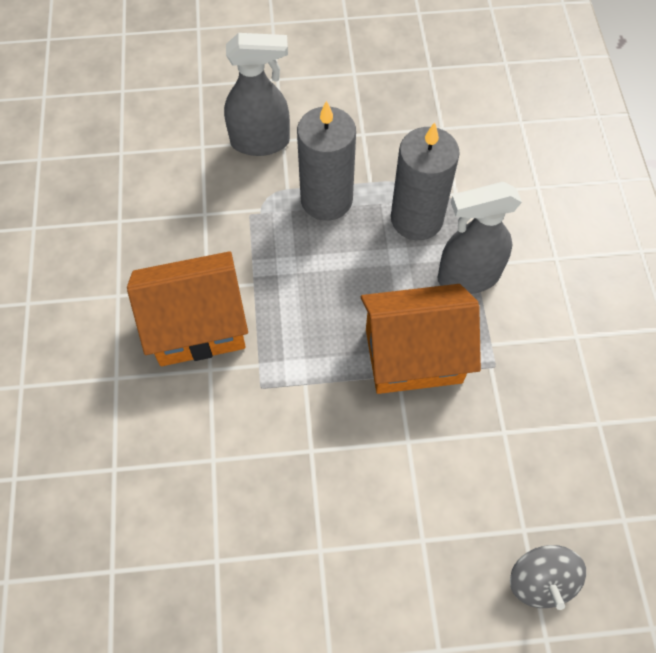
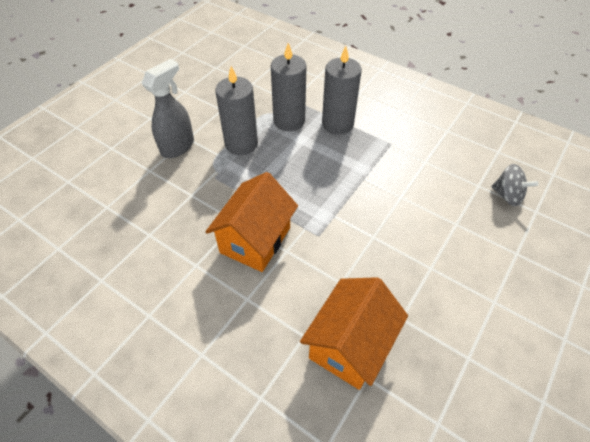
camera: 50 degrees left, 10 degrees down
orange house [361,284,481,394] -> orange house moved to [300,277,408,390]
grey spray bottle [437,182,522,294] -> grey candle [322,46,362,135]

